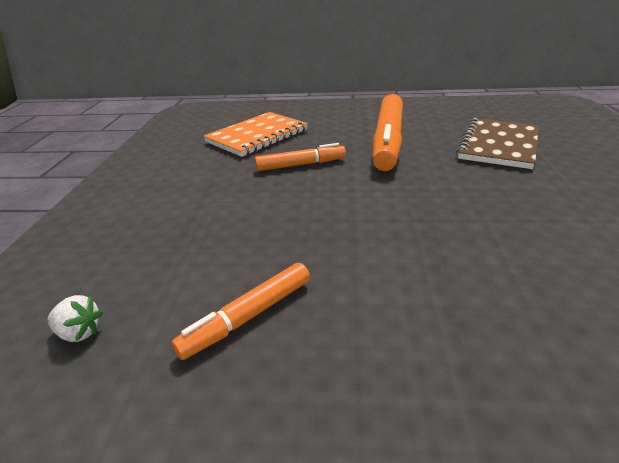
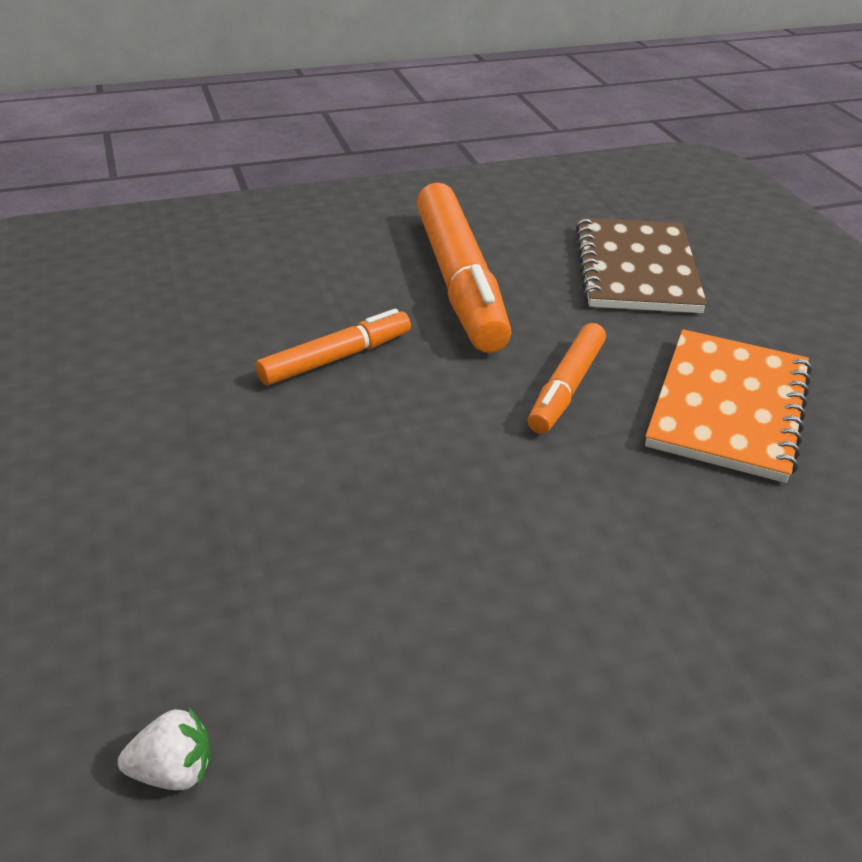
camera: 25 degrees left, 5 degrees up
orange marker [171,263,310,360] -> orange marker moved to [528,323,606,434]
orange notebook [203,112,308,157] -> orange notebook moved to [645,329,812,483]

